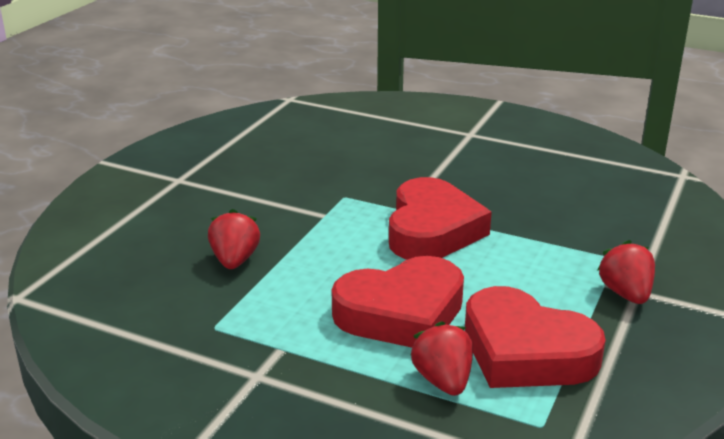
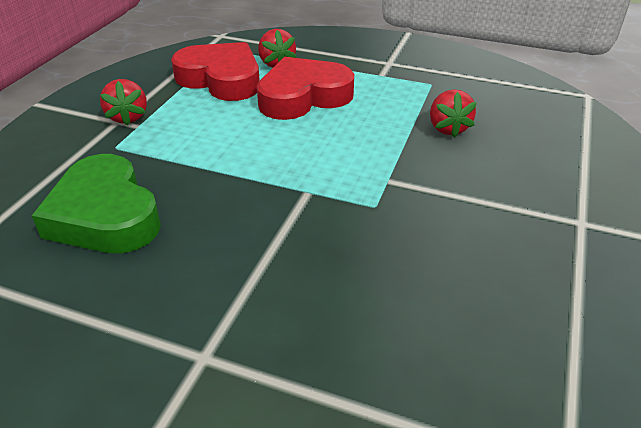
camera: 175 degrees right, 10 degrees up
red heart [389,177,492,260] -> none
none -> green heart [32,154,161,253]

